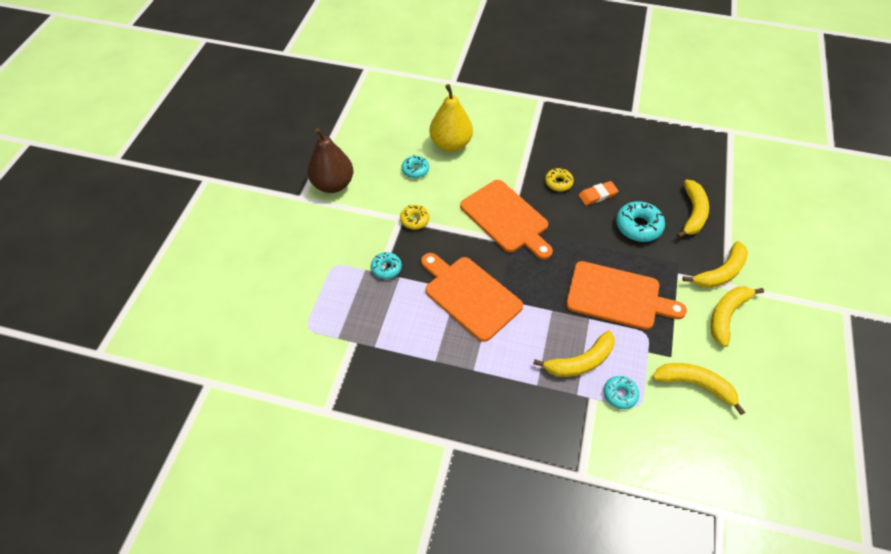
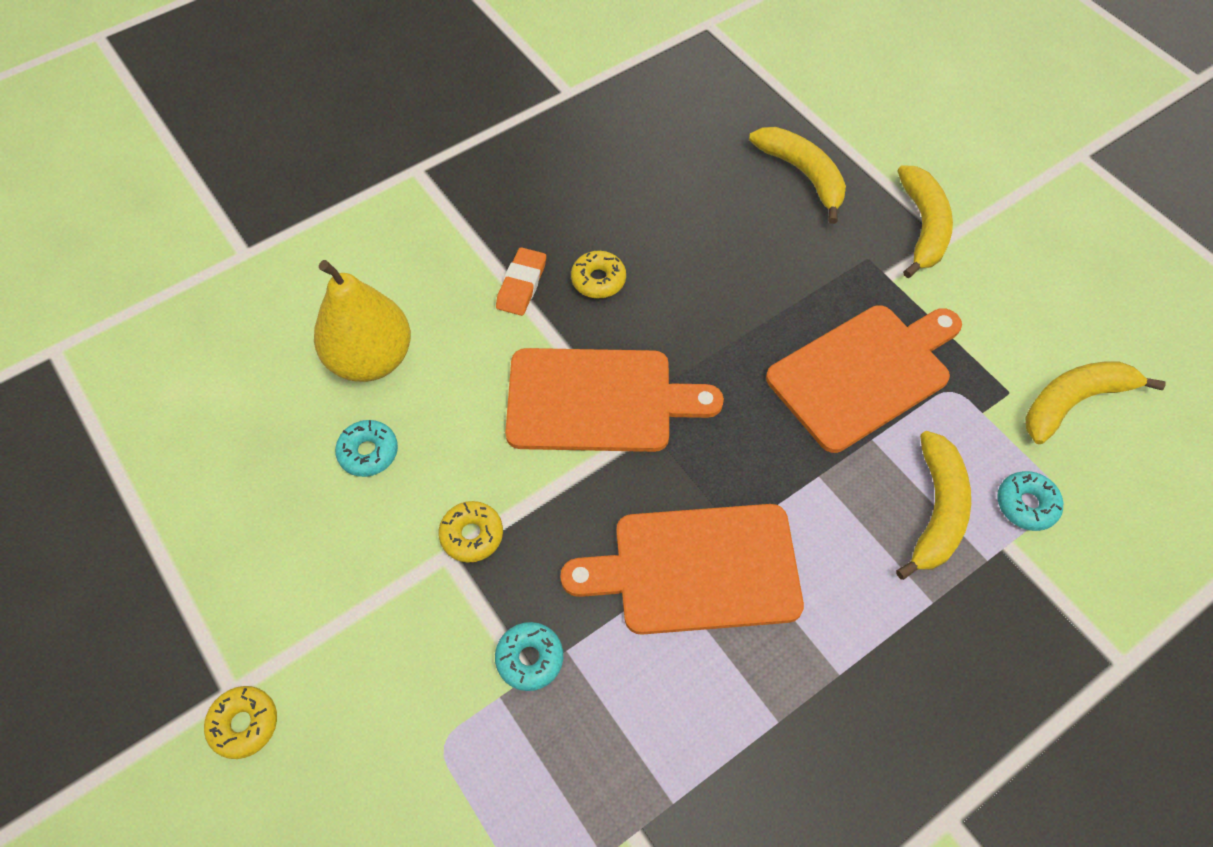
camera: 50 degrees left, 5 degrees up
brown pear [307,128,353,193] -> none
orange eraser [578,181,618,206] -> orange eraser moved to [496,247,546,316]
turquoise donut [616,201,665,242] -> none
yellow banana [711,286,764,347] -> none
none -> yellow donut [204,686,277,759]

